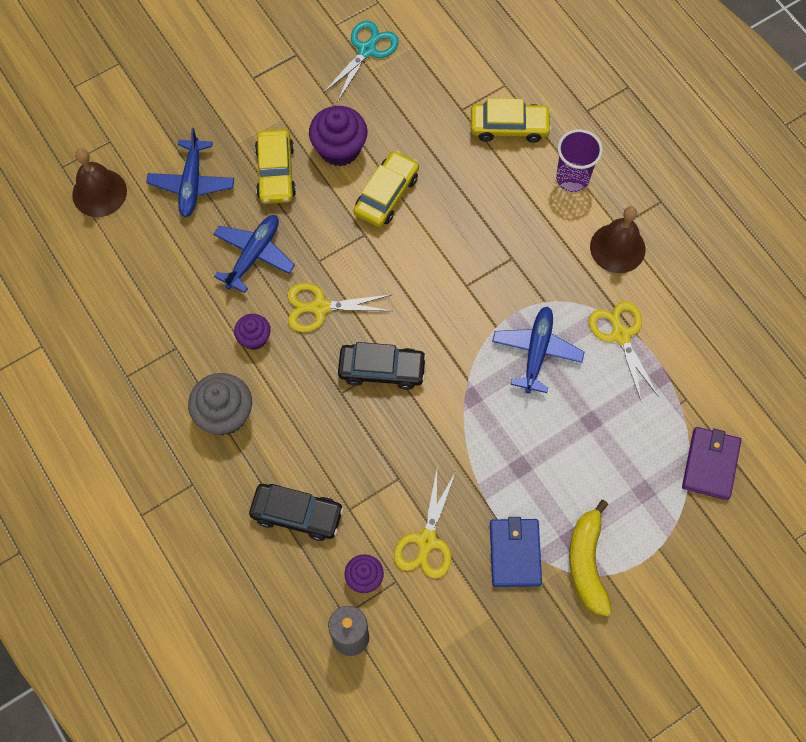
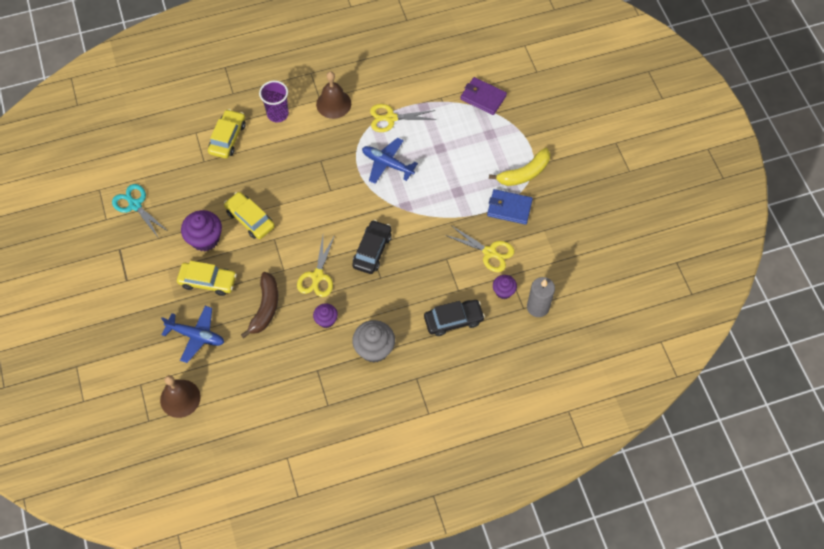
camera: 75 degrees left, 5 degrees down
blue plane [213,215,295,293] -> brown banana [241,272,278,338]
black car [249,484,344,541] -> black car turned 45 degrees clockwise [424,300,485,336]
yellow banana [569,500,612,616] -> yellow banana turned 45 degrees counterclockwise [489,148,550,186]

